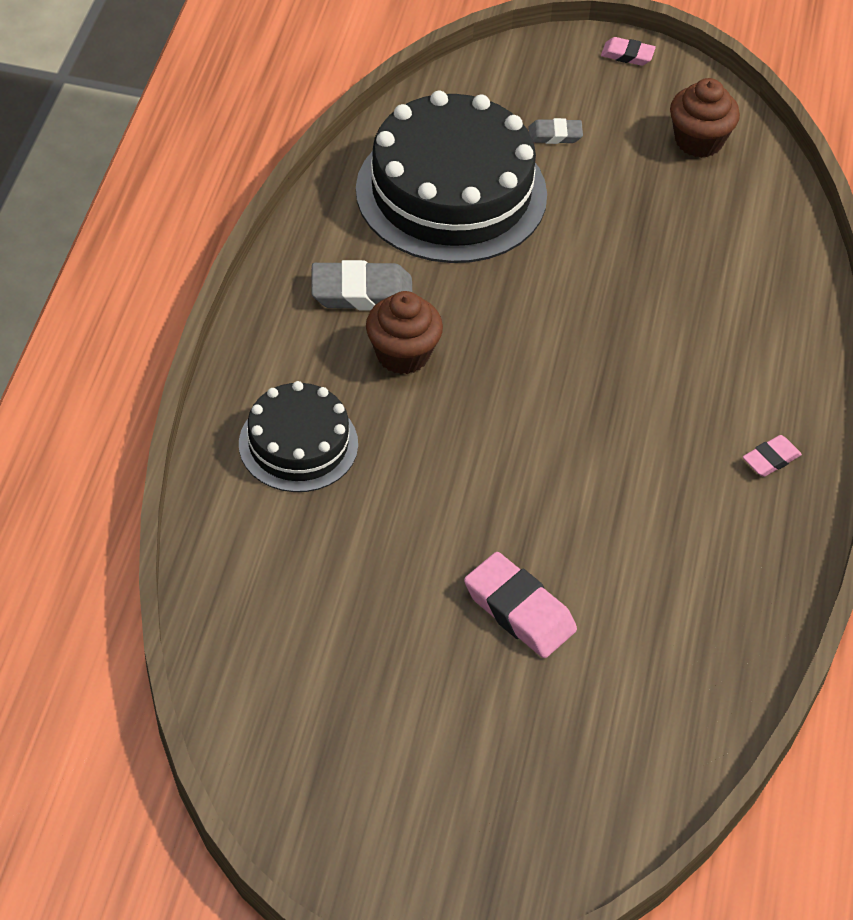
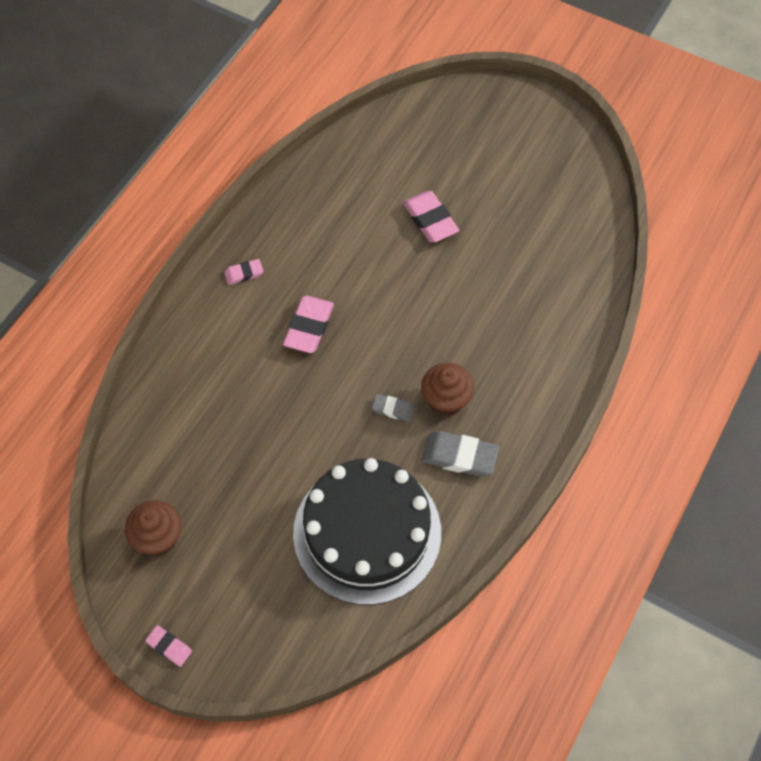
camera: 160 degrees left, 10 degrees up
black cake [239,381,358,492] -> none
grey eraser [528,118,583,144] -> grey eraser moved to [372,394,414,421]
none -> pink eraser [283,296,334,353]

